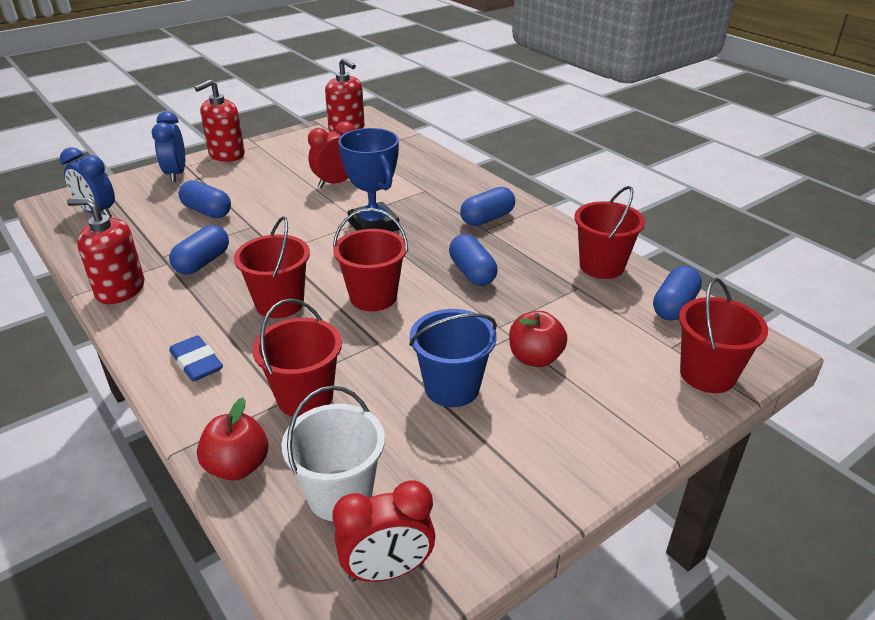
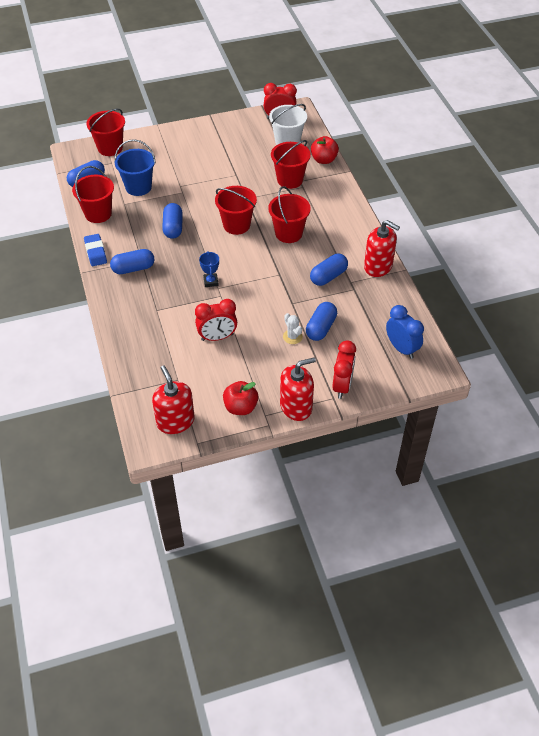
camera: 160 degrees left, 15 degrees up
blue clock [152,111,185,182] -> red clock [332,340,356,399]
blue eraser [169,335,223,382] -> blue eraser moved to [84,234,107,266]
blue capsule [179,180,231,218] -> blue capsule turned 60 degrees clockwise [306,302,337,341]
blue trophy [338,128,399,232] -> blue trophy [199,251,219,287], size x0.50
blue bucket [409,309,497,407] -> blue bucket moved to [114,139,156,196]
red apple [509,311,567,367] -> red apple moved to [223,381,258,415]
none -> white cactus [283,313,303,344]

